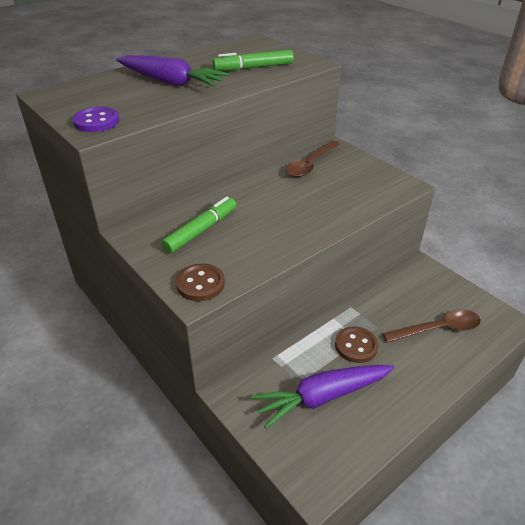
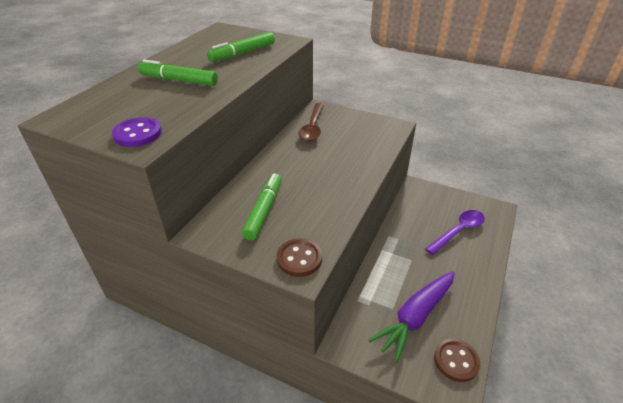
camera: 25 degrees left, 0 degrees up
purple carrot [116,55,229,87] -> green marker [138,60,218,86]
brown button [335,326,378,363] -> brown button moved to [434,338,480,382]
brown spoon [382,309,481,343] -> purple spoon [426,210,485,255]

